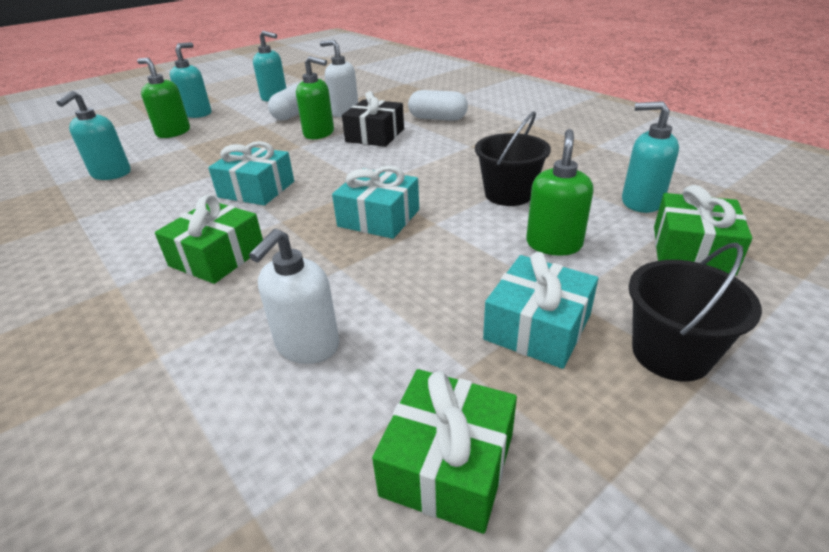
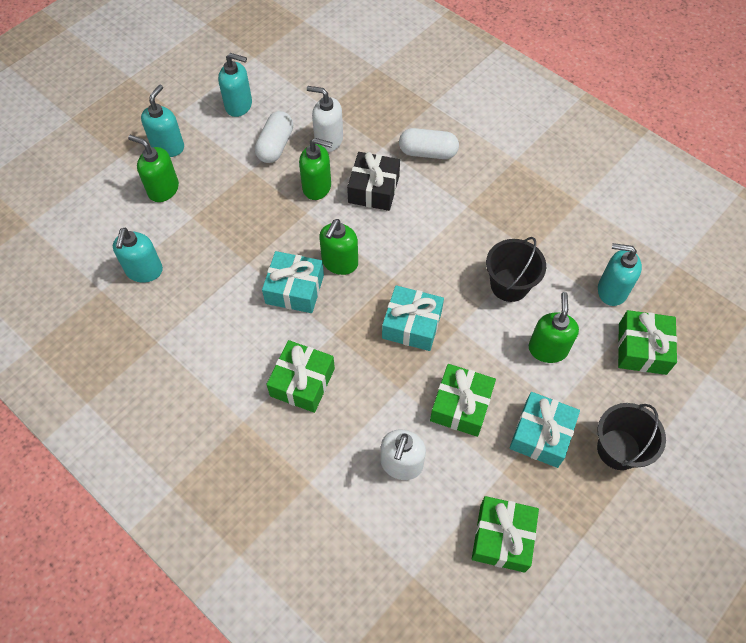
camera: 10 degrees left, 25 degrees up
none -> green soap dispenser [319,219,358,275]
none -> green gift [430,364,496,437]

